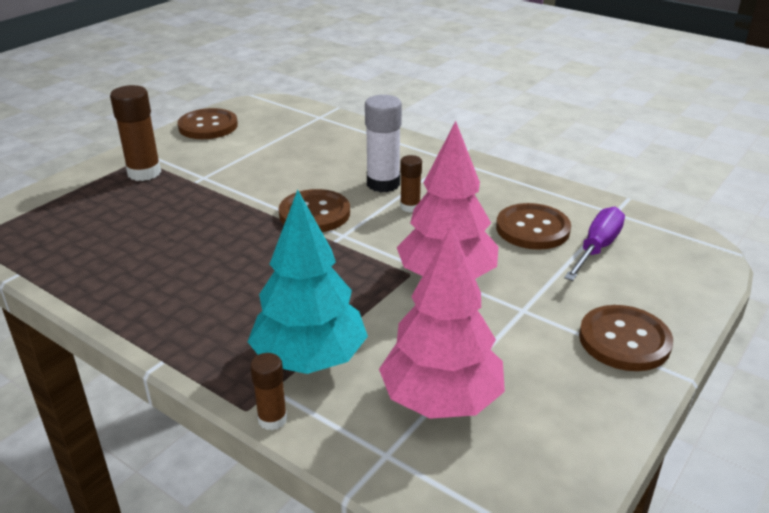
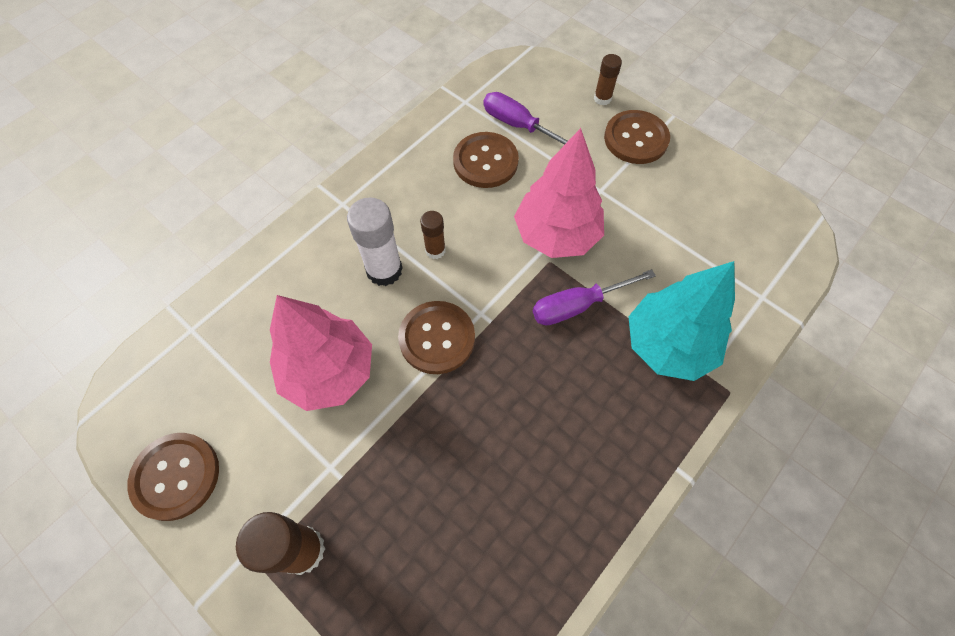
camera: 85 degrees left, 30 degrees up
brown glue stick [250,353,287,430] -> brown glue stick moved to [594,54,622,106]
pink tree [379,225,505,419] -> pink tree moved to [270,295,372,411]
none -> purple screwdriver [533,269,656,326]

